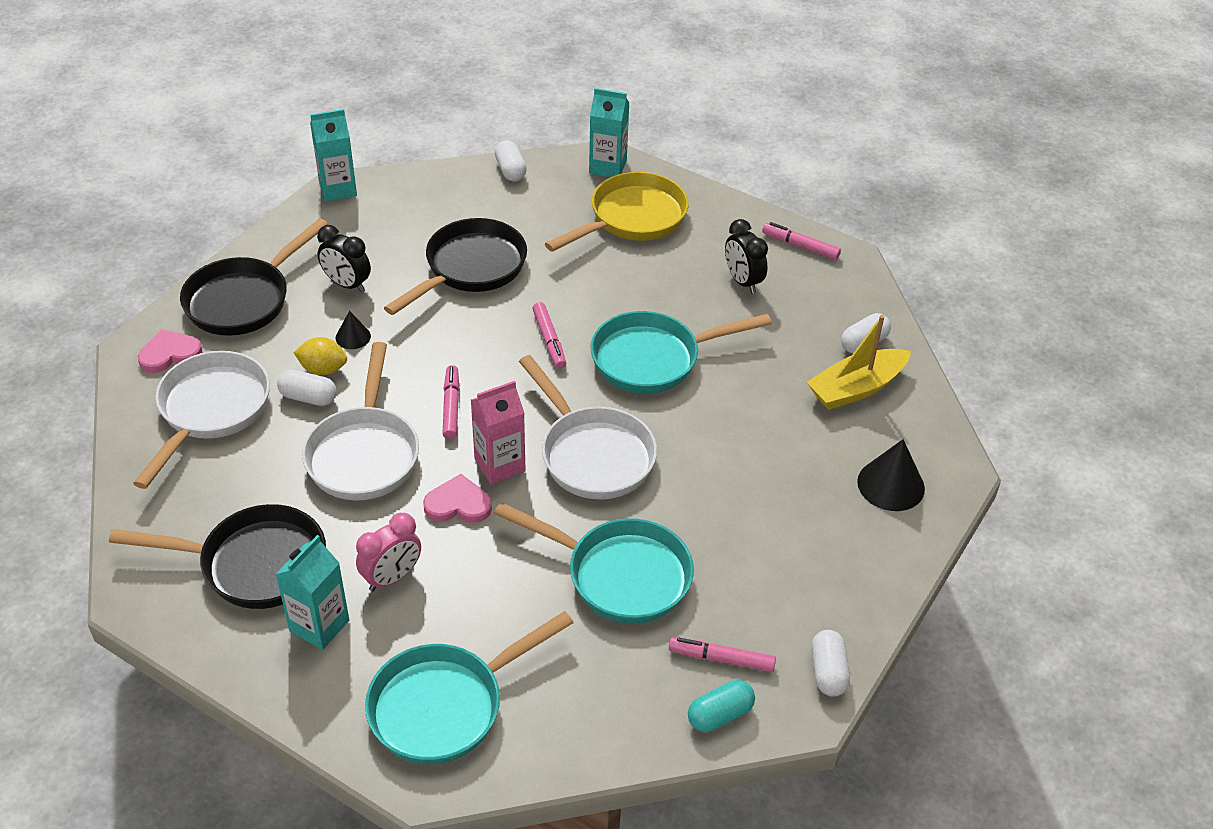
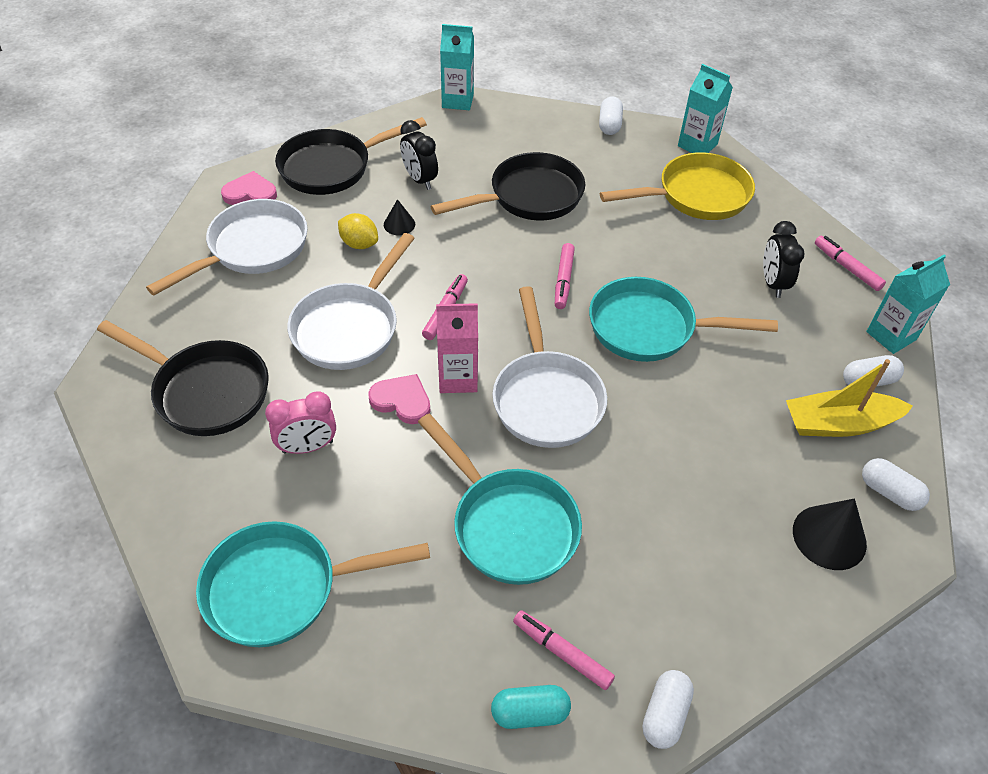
camera: 25 degrees right, 5 degrees up
turquoise carton [276,535,349,650] -> turquoise carton moved to [866,254,950,354]
white capsule [277,370,337,406] -> white capsule moved to [862,458,930,511]

